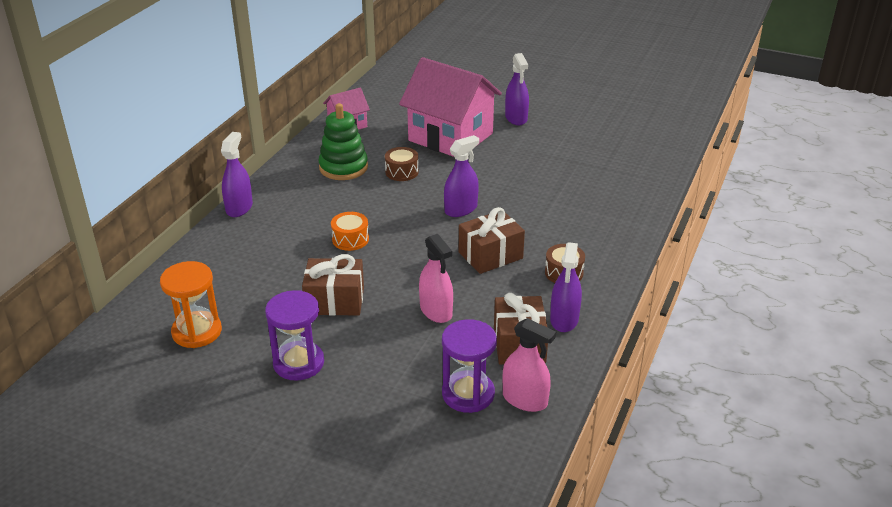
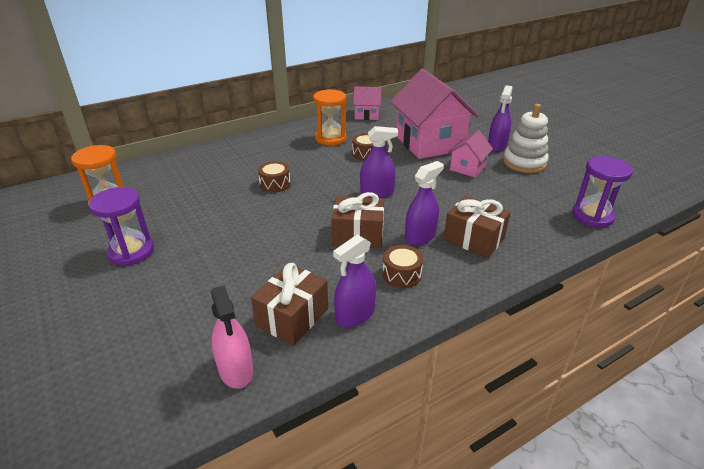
camera: 35 degrees right, 0 degrees up
purple spray bottle [221,132,253,217] -> purple spray bottle moved to [405,161,444,246]
brown gift [302,254,364,316] -> brown gift moved to [444,196,511,258]
green stacking toy [318,103,368,180] -> orange hourglass [313,89,346,146]
orange drum [331,212,369,251] -> brown drum [258,161,291,193]
pink spray bottle [419,234,453,323] -> none
purple hourglass [442,319,497,413] -> purple hourglass moved to [572,156,633,228]
none -> pink house [448,130,493,178]
none -> white stacking toy [503,104,549,173]

